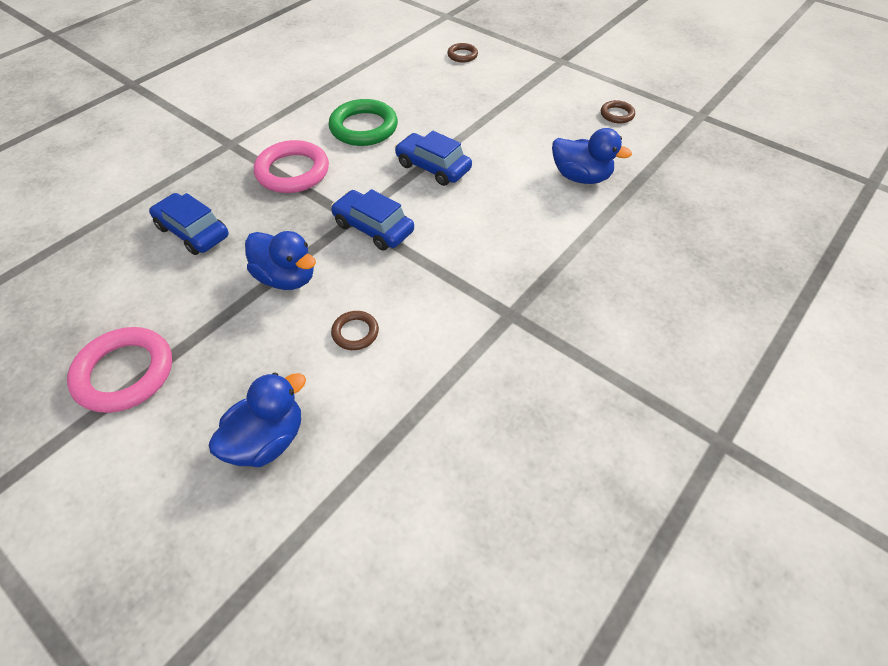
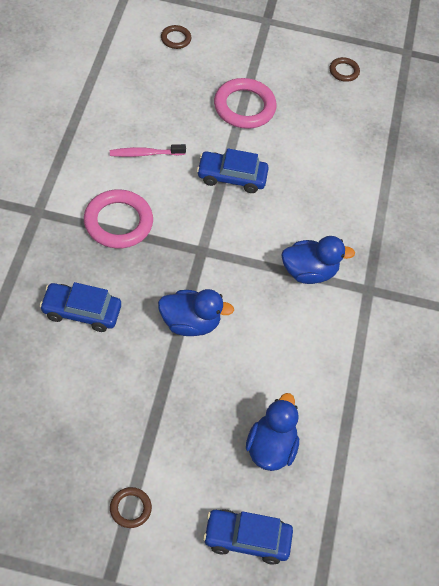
camera: 35 degrees left, 5 degrees up
pink ring [67,327,172,413] -> pink ring moved to [214,78,277,129]
green ring [328,99,398,146] -> pink toothbrush [110,144,186,157]
blue car [331,189,414,251] -> blue car moved to [203,509,293,565]
brown ring [331,311,379,350] -> brown ring moved to [110,487,152,528]
blue duck [552,128,632,184] -> blue duck moved to [281,236,355,284]

